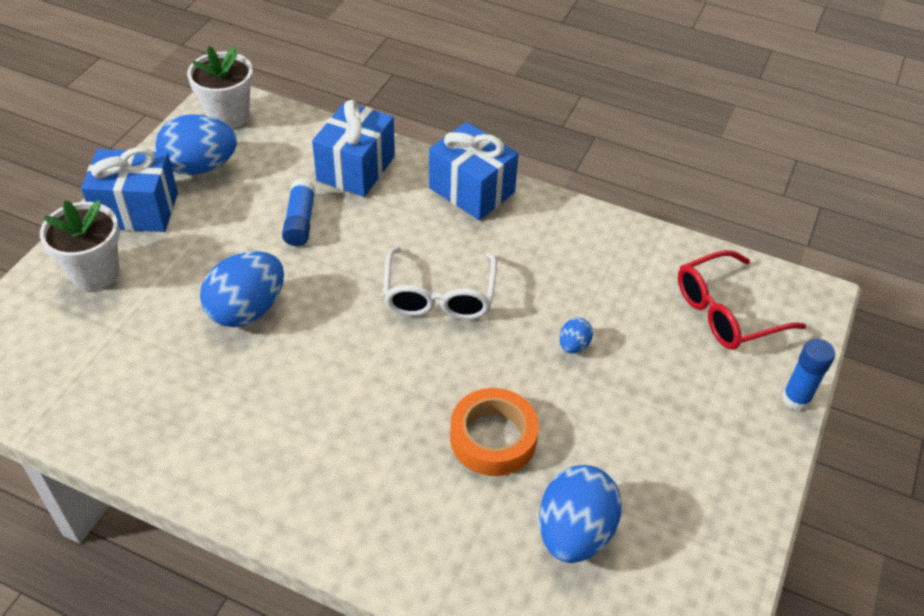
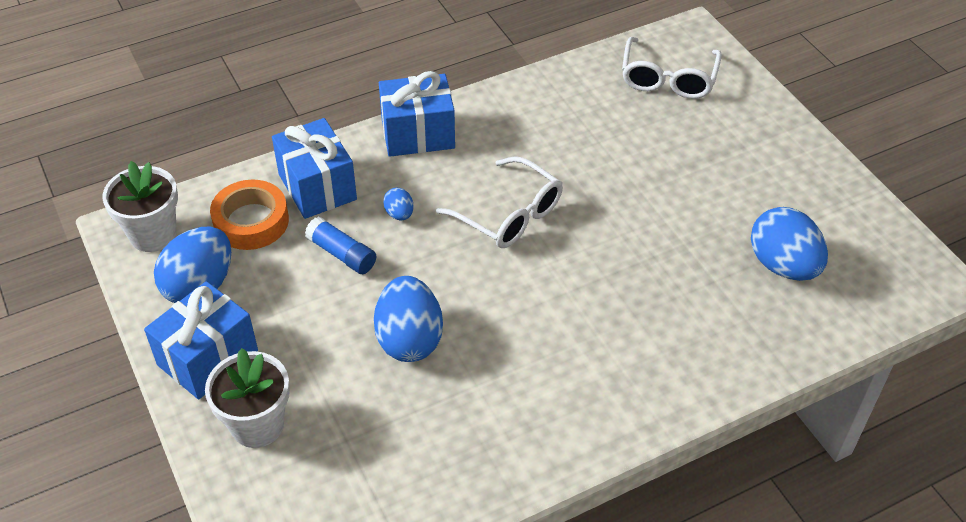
camera: 50 degrees left, 0 degrees up
orange tape [450,388,539,476] -> orange tape moved to [210,180,289,250]
blue egg [559,317,593,353] -> blue egg moved to [383,188,414,220]
red glasses [678,250,807,350] -> white glasses [622,37,722,99]
blue glue stick [782,339,835,411] -> none

